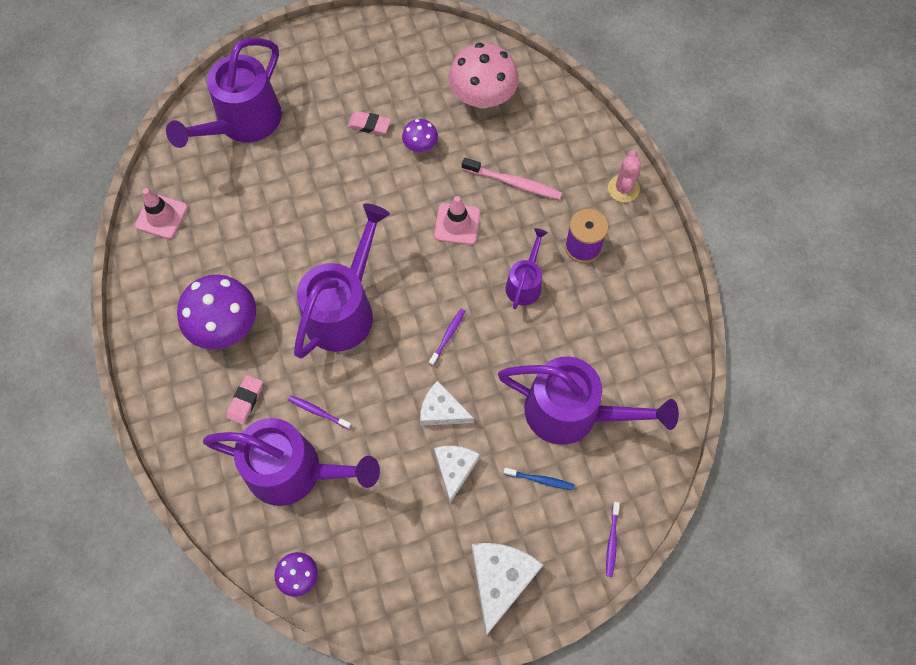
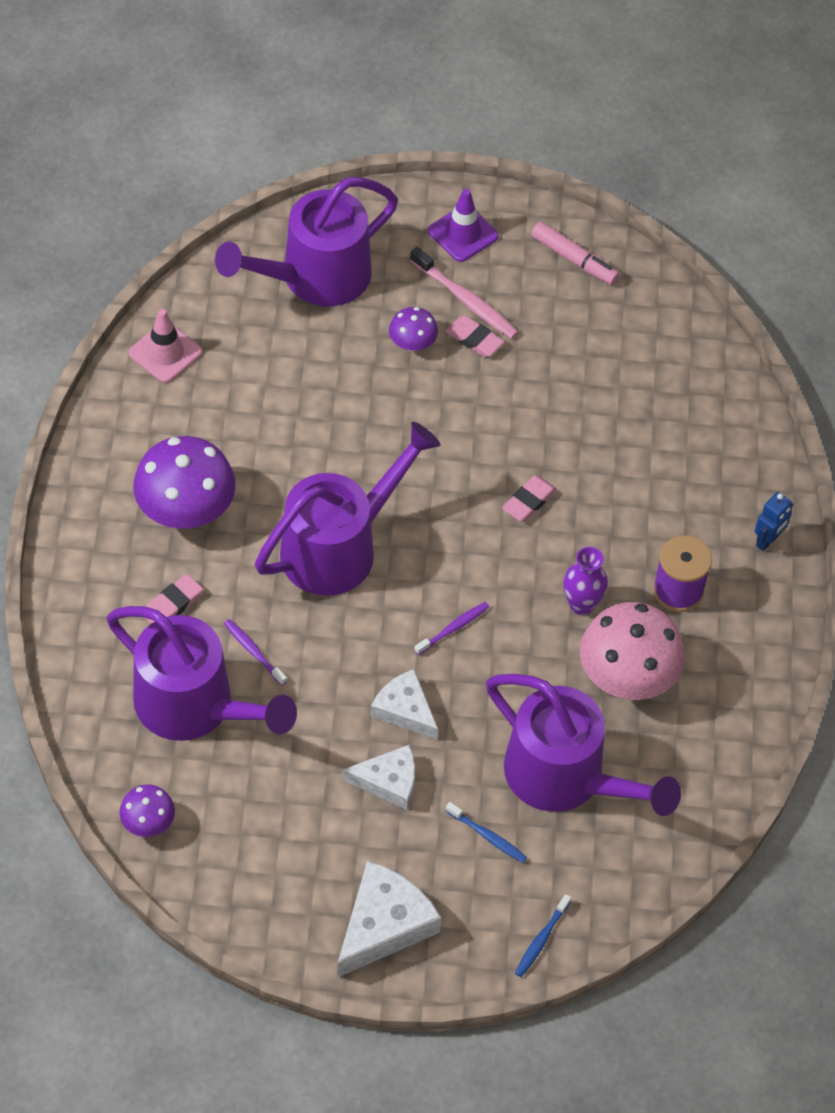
camera: 20 degrees right, 10 degrees down
purple mushroom [402,119,438,152] -> purple mushroom moved to [389,307,438,352]
pink traffic cone [434,196,480,245] -> pink eraser [502,475,557,522]
white cheese [434,446,480,503] -> white cheese turned 60 degrees clockwise [343,745,415,810]
pink mushroom [449,43,519,109] -> pink mushroom moved to [580,602,685,700]
pink toothbrush [462,158,562,200] -> pink toothbrush moved to [410,247,518,339]
purple watering can [506,228,548,309] -> purple vase [563,547,608,615]
purple toothbrush [606,502,620,577] -> blue toothbrush [515,894,571,977]
pink cactus [608,150,641,202] -> blue robot [754,492,793,551]
none -> purple traffic cone [428,189,499,262]
none -> pink marker [531,222,619,285]

